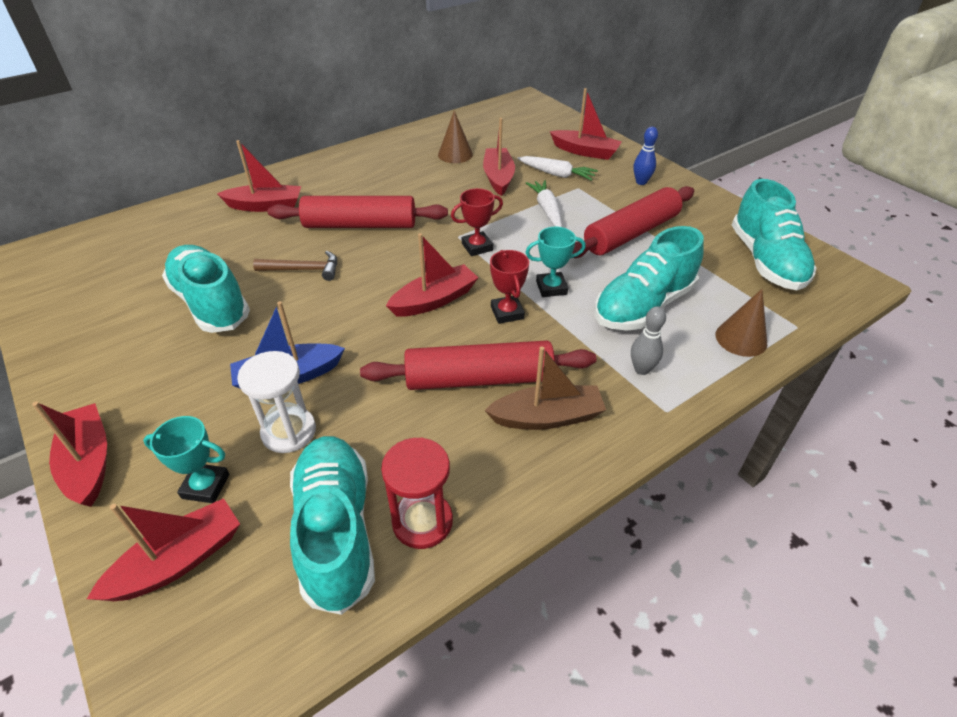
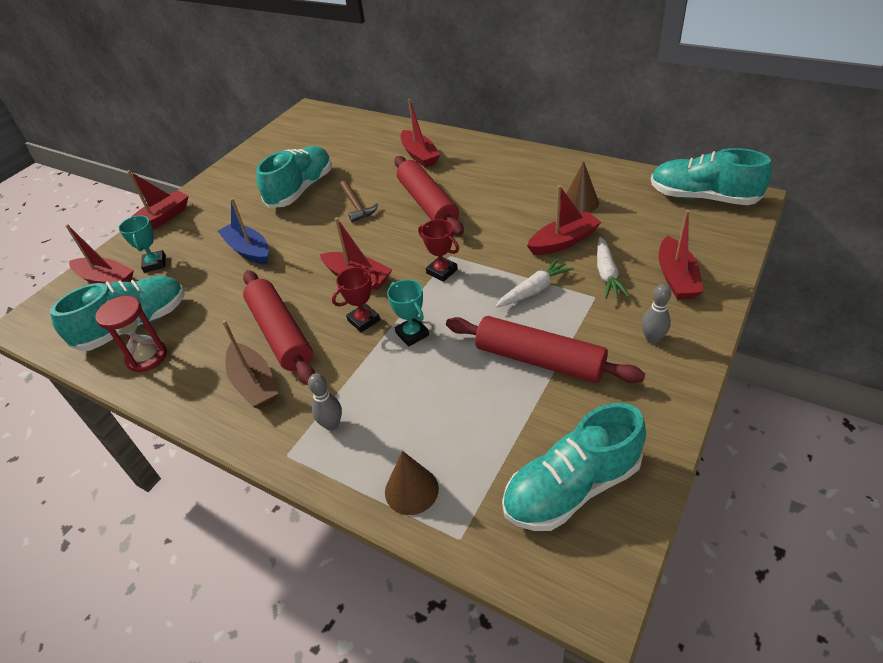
camera: 70 degrees right, 0 degrees up
white hourglass [237,351,316,453] -> none
turquoise shoe [595,226,704,330] -> turquoise shoe moved to [651,148,772,205]
blue bowling pin [633,127,658,185] -> grey bowling pin [642,284,671,344]

